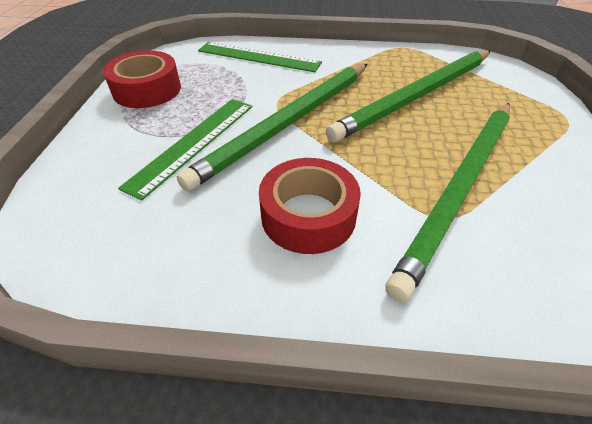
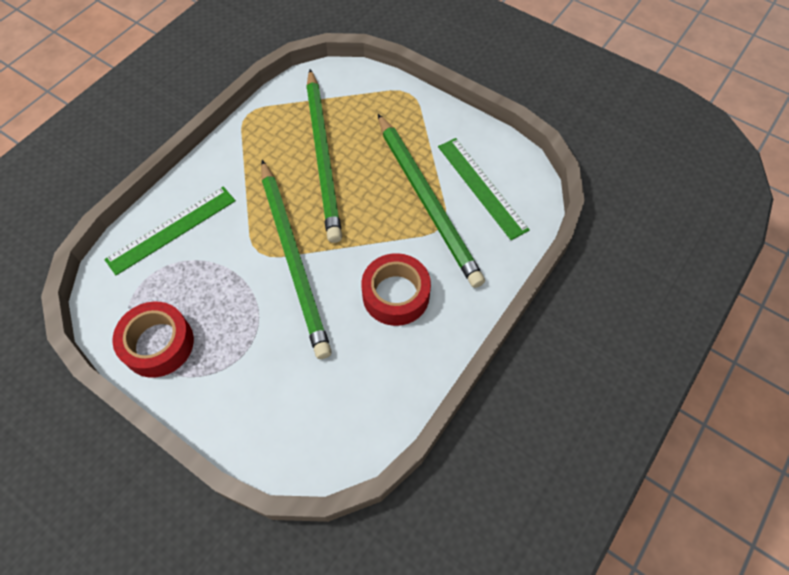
camera: 60 degrees left, 15 degrees up
green ruler [118,99,252,201] -> green ruler moved to [438,138,530,240]

